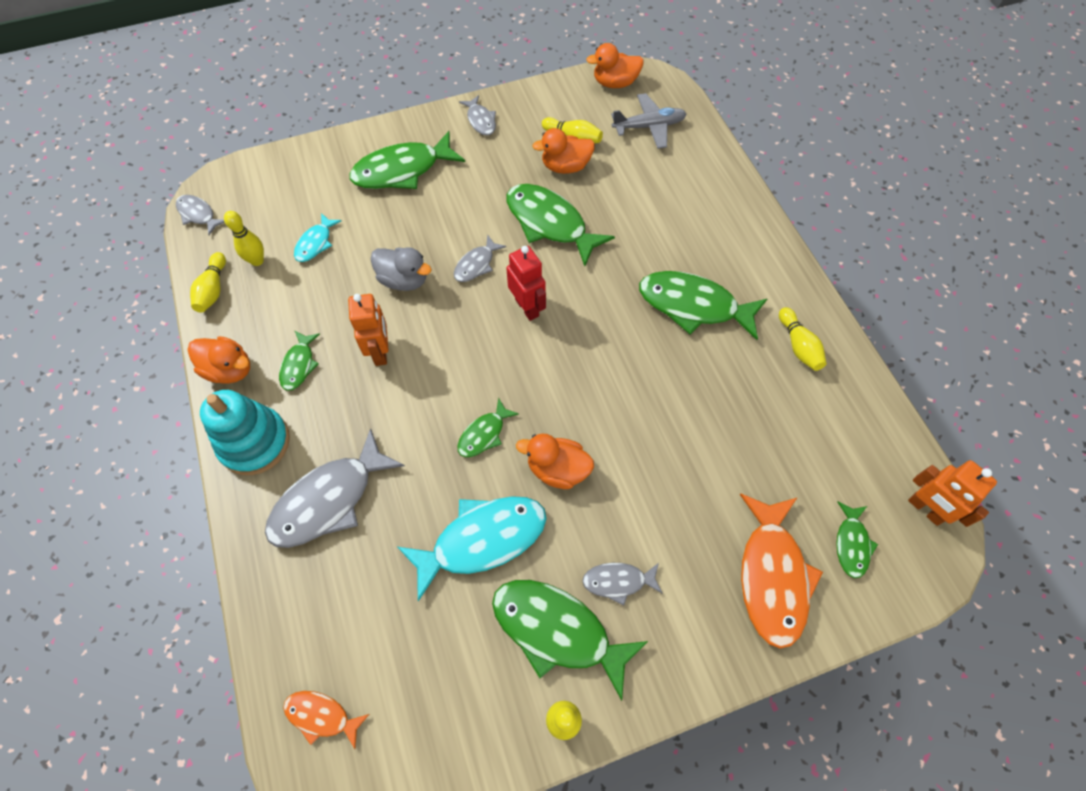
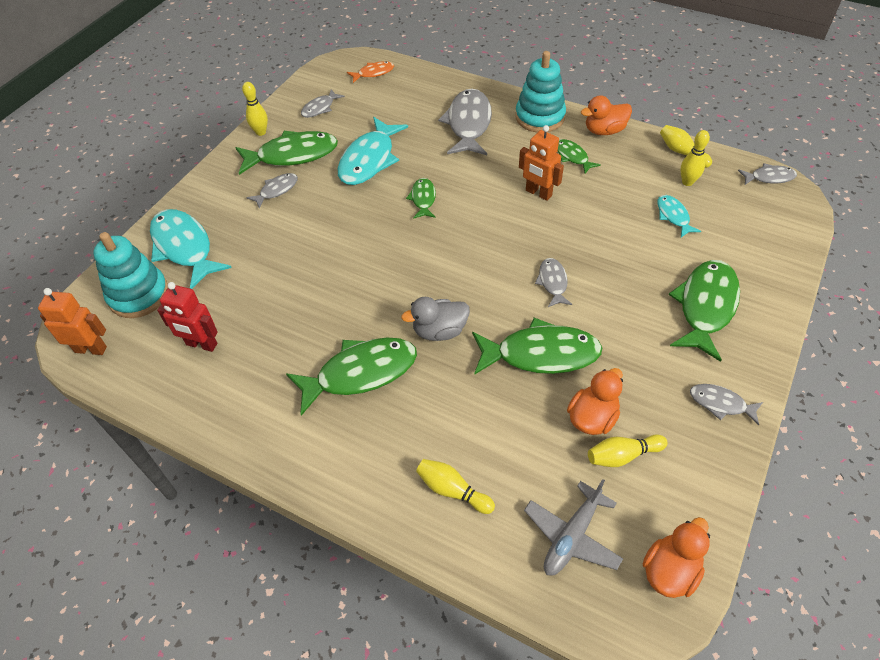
camera: 140 degrees right, 10 degrees down
grey duck [370,247,432,291] -> grey duck moved to [401,297,470,341]
red robot [506,246,546,321] -> red robot moved to [157,282,218,352]
orange duck [516,433,594,489] -> none
orange fish [740,493,823,648] -> turquoise fish [150,209,232,289]
yellow bowling pin [779,307,826,371] -> yellow bowling pin moved to [416,459,495,514]
green fish [836,501,878,578] -> turquoise stacking toy [93,232,168,318]
none -> grey fish [301,89,345,118]

